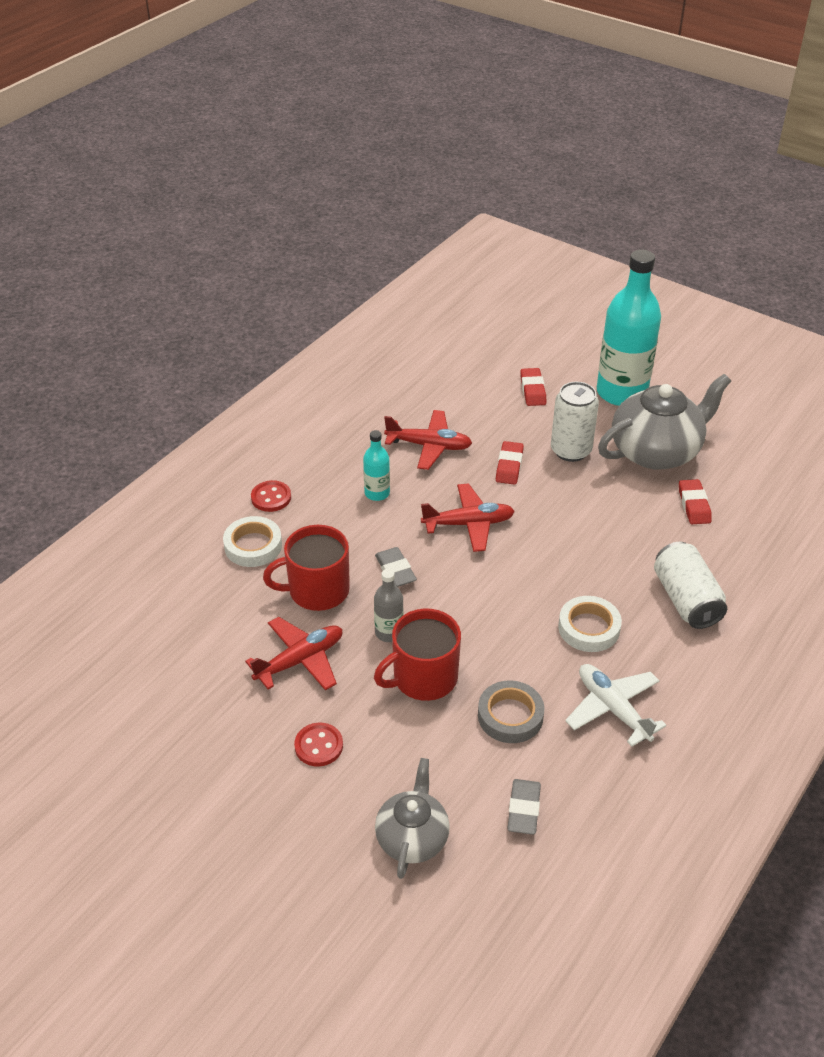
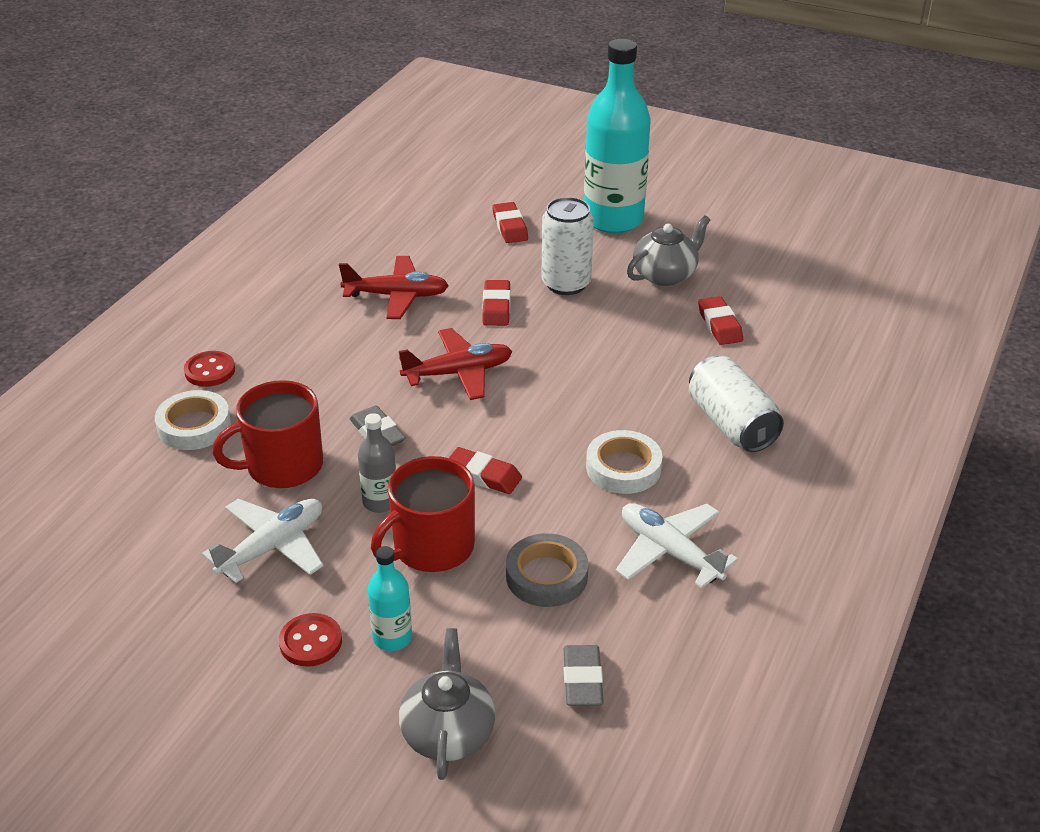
camera: 10 degrees left, 5 degrees down
red plane [245,617,342,691] -> white plane [202,499,323,583]
turquoise bottle [363,430,390,501] -> turquoise bottle moved to [368,546,412,651]
grey teapot [598,374,731,470] -> grey teapot [627,215,710,286], size x0.60
none -> red eraser [449,447,522,494]

